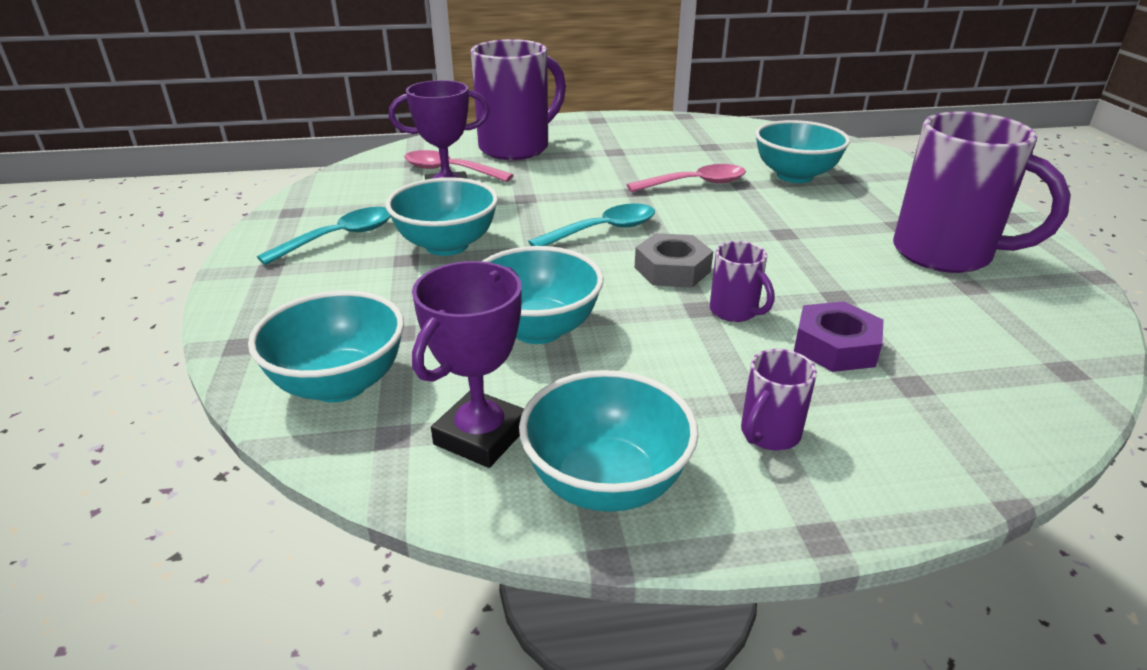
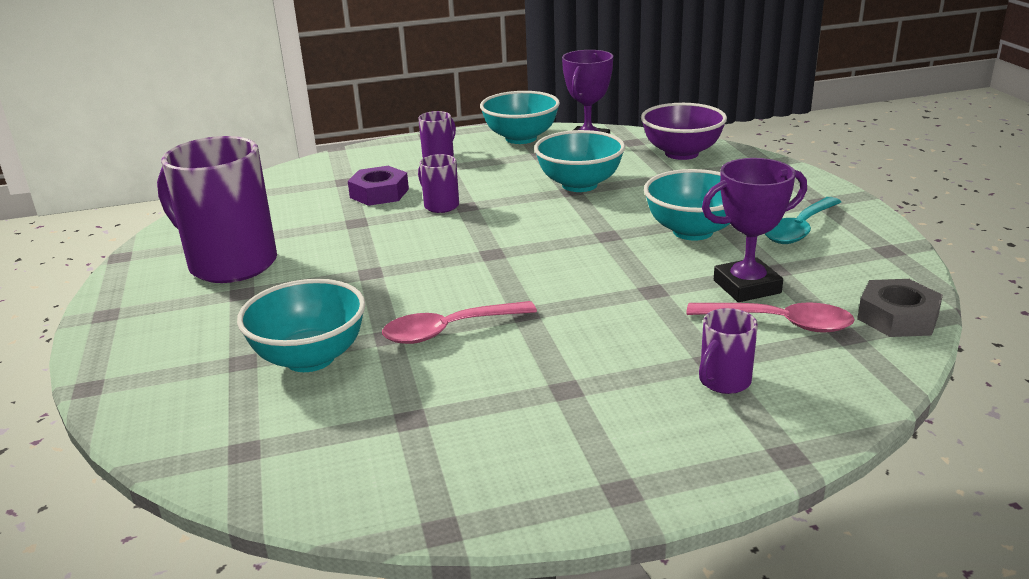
camera: 175 degrees right, 5 degrees down
turquoise bowl [248,290,404,403] -> purple bowl [641,103,727,160]
purple mug [471,39,566,160] -> purple mug [699,308,758,394], size x0.45
turquoise spoon [528,203,655,246] -> none
grey nut [634,233,713,288] -> grey nut moved to [857,279,943,337]

